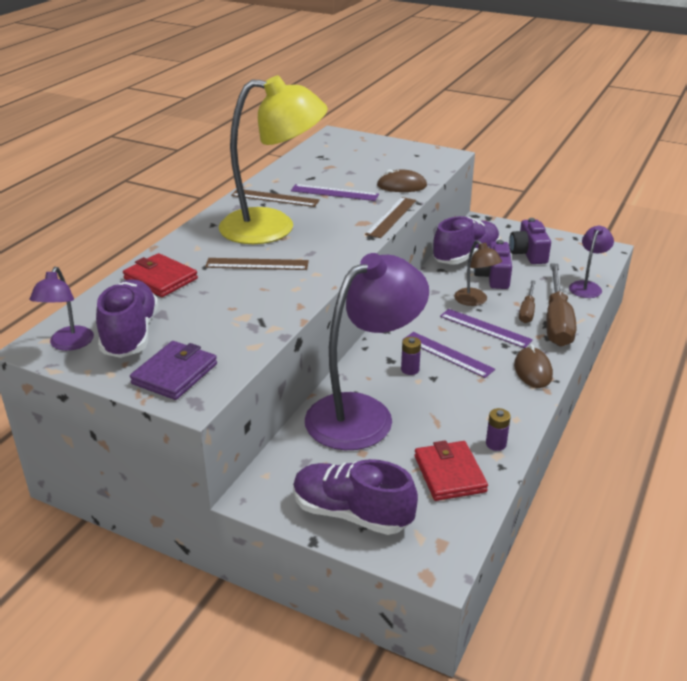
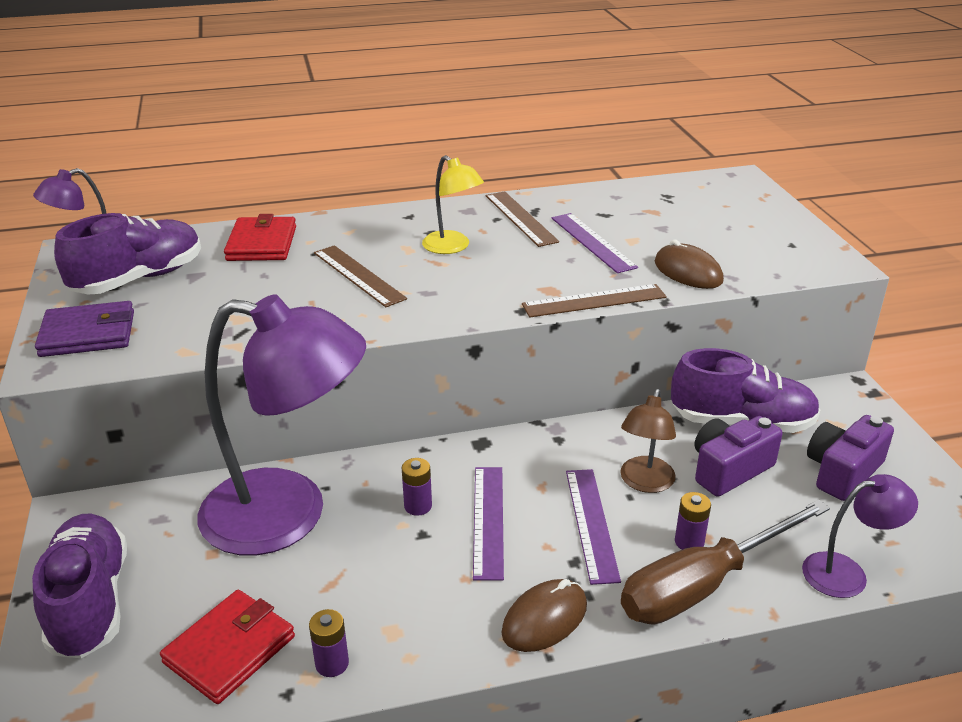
camera: 50 degrees right, 0 degrees up
yellow lamp [219,75,328,244] -> yellow lamp [422,155,484,254], size x0.46
brown screwdriver [519,280,536,323] -> purple battery [675,492,711,550]

